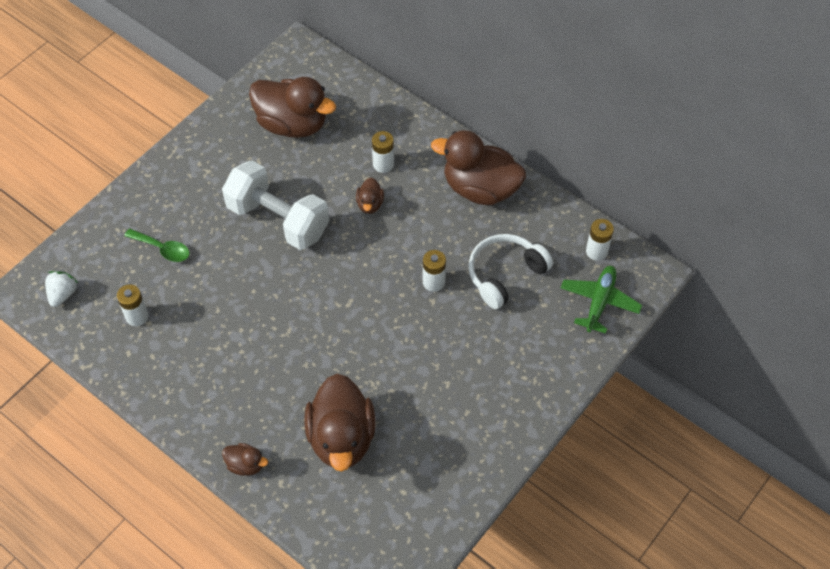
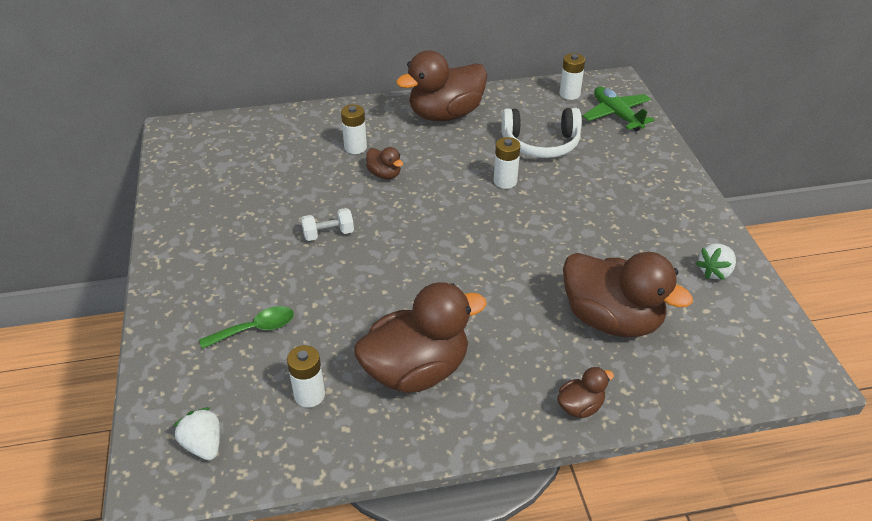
camera: 50 degrees left, 15 degrees down
white dumbbell [222,160,329,250] -> white dumbbell [301,208,354,241], size x0.42
brown duck [249,77,336,138] -> brown duck moved to [354,282,487,393]
white headphones [468,234,553,309] -> white headphones turned 90 degrees counterclockwise [501,108,582,158]
none -> white strawberry [695,243,736,280]

